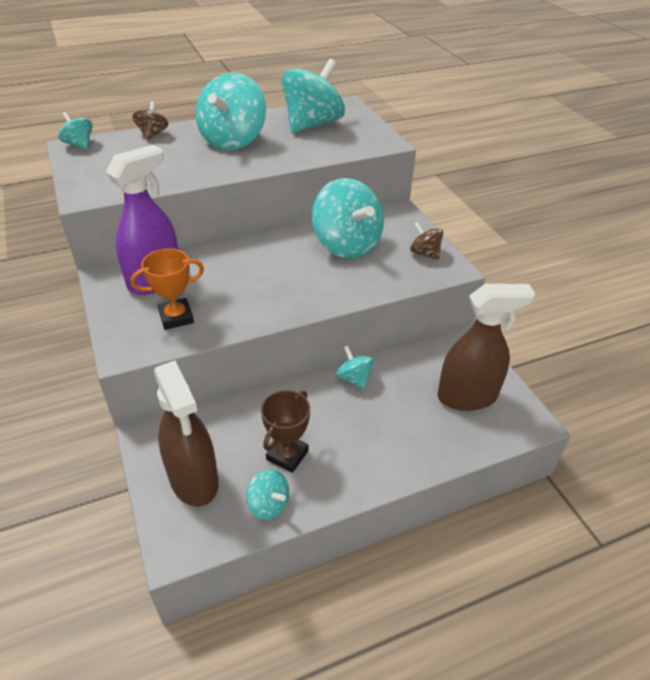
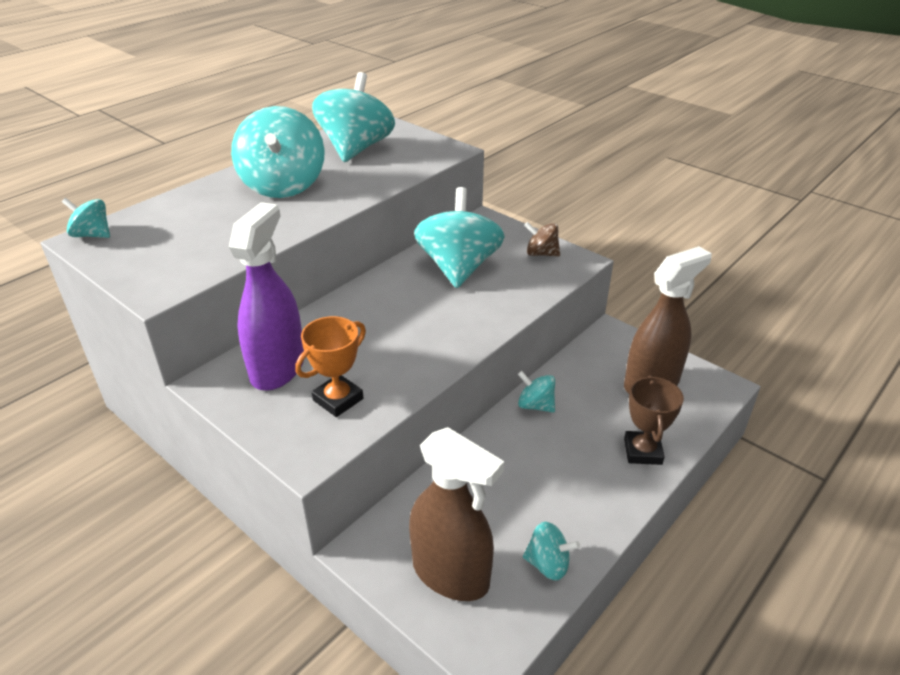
camera: 25 degrees left, 5 degrees down
brown spinning top [132,101,168,140] -> none
brown trophy [261,390,310,473] -> brown trophy moved to [624,375,684,465]
turquoise spinning top [312,178,384,258] -> turquoise spinning top turned 120 degrees counterclockwise [414,187,505,288]

